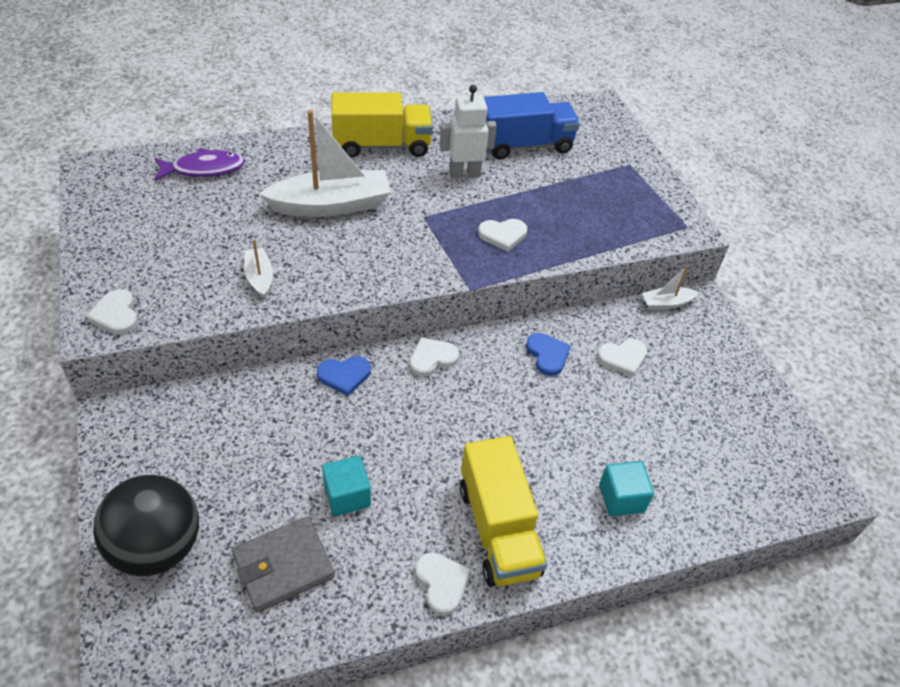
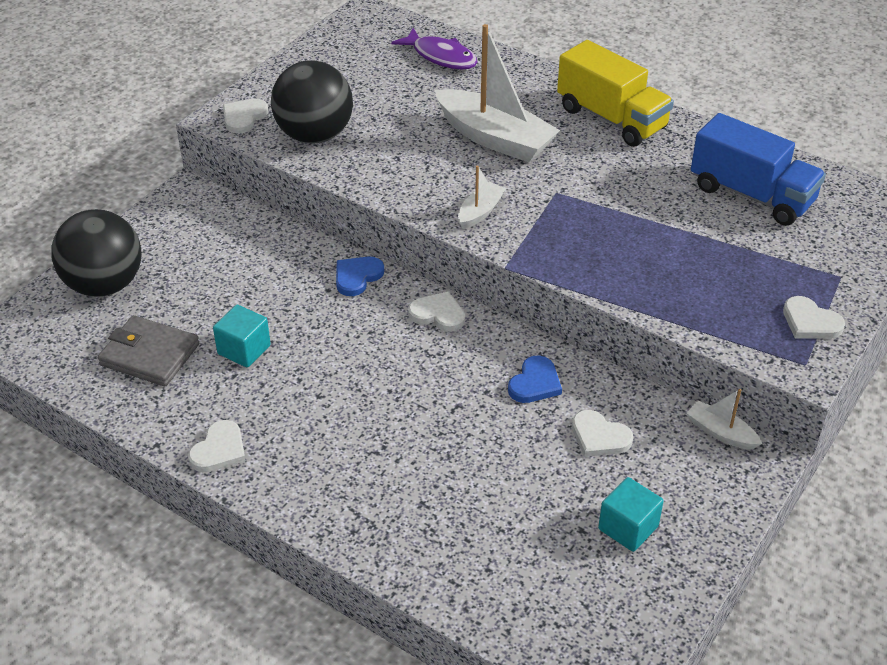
camera: 55 degrees right, 5 degrees down
white boat [244,239,273,298] -> white boat moved to [458,166,506,229]
blue heart [317,356,371,396] -> blue heart turned 90 degrees clockwise [336,257,384,296]
white robot [440,85,497,179] -> none
yellow truck [460,436,547,587] -> none
white heart [478,219,527,252] -> white heart moved to [783,296,845,339]
turquoise cube [599,461,654,517] -> turquoise cube moved to [598,477,664,552]
none -> black ball [271,60,353,143]

